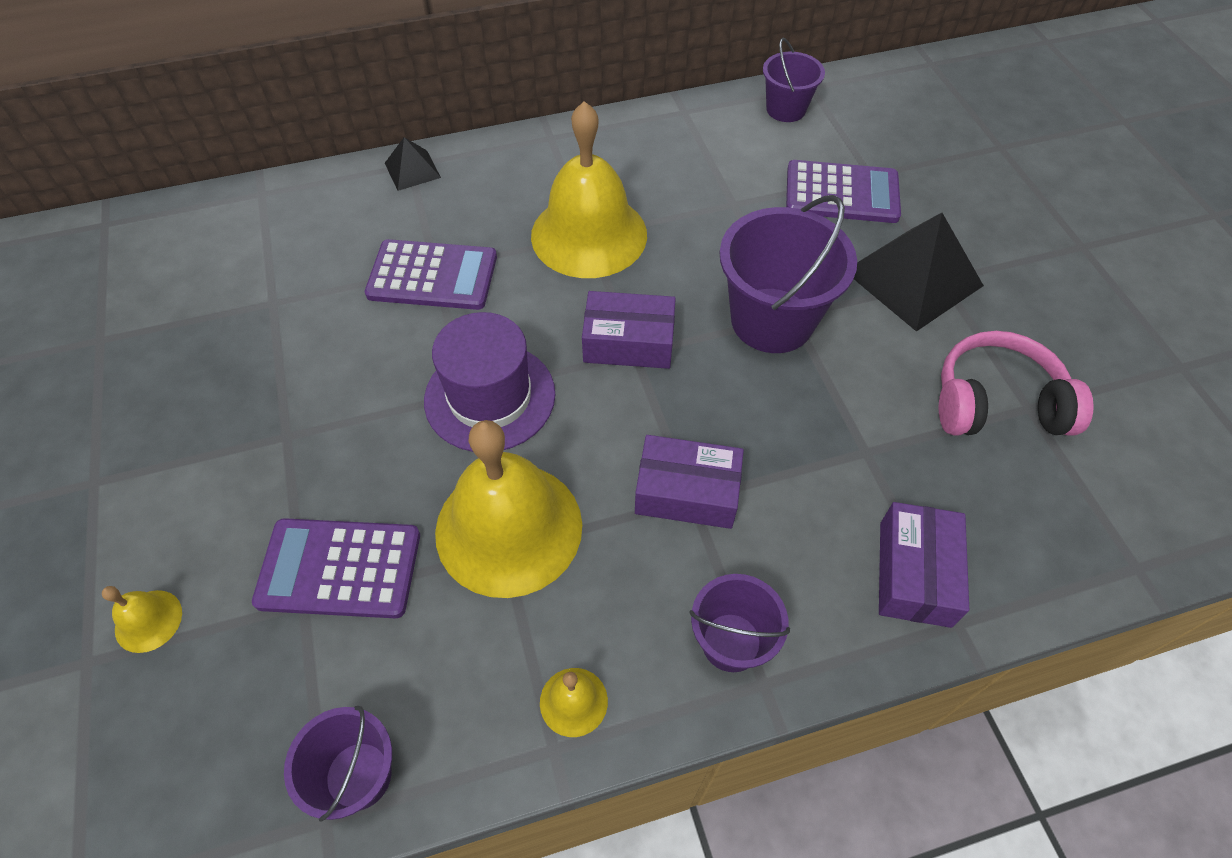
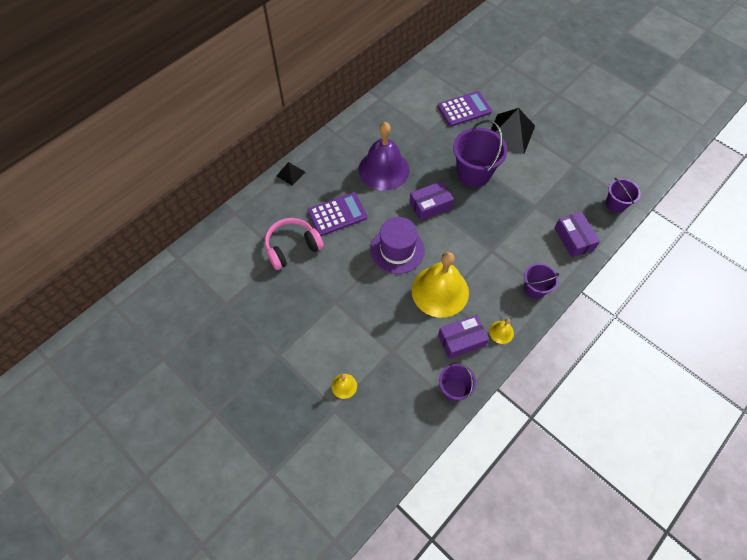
camera: 30 degrees left, 5 degrees up
purple calculator [252,518,420,618] -> none
yellow bell [531,101,647,278] -> purple bell [358,122,410,191]
purple box [635,435,744,529] -> purple box moved to [438,315,489,359]
purple bucket [763,38,825,122] -> purple bucket moved to [606,178,641,213]
pink headphones [939,331,1094,436] -> pink headphones moved to [265,218,324,270]

